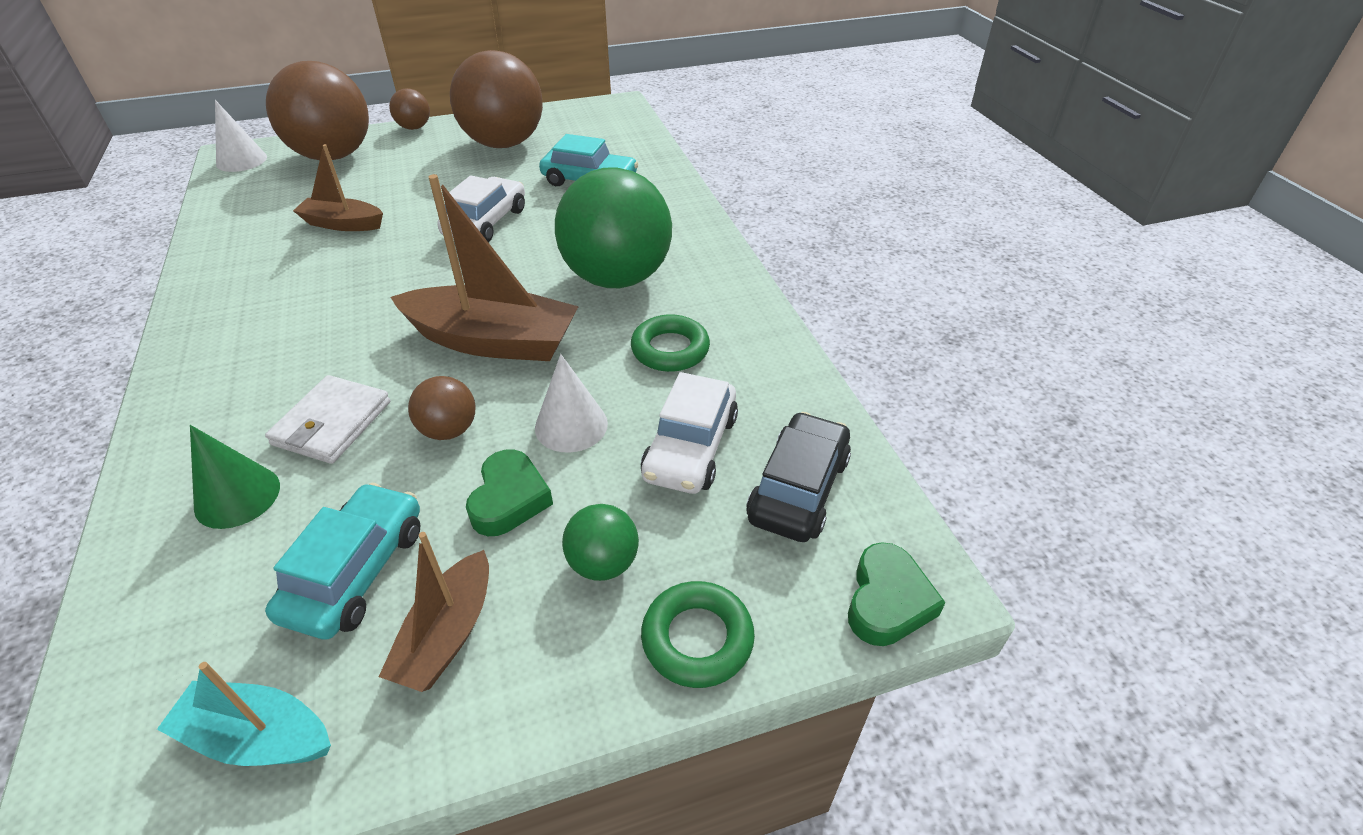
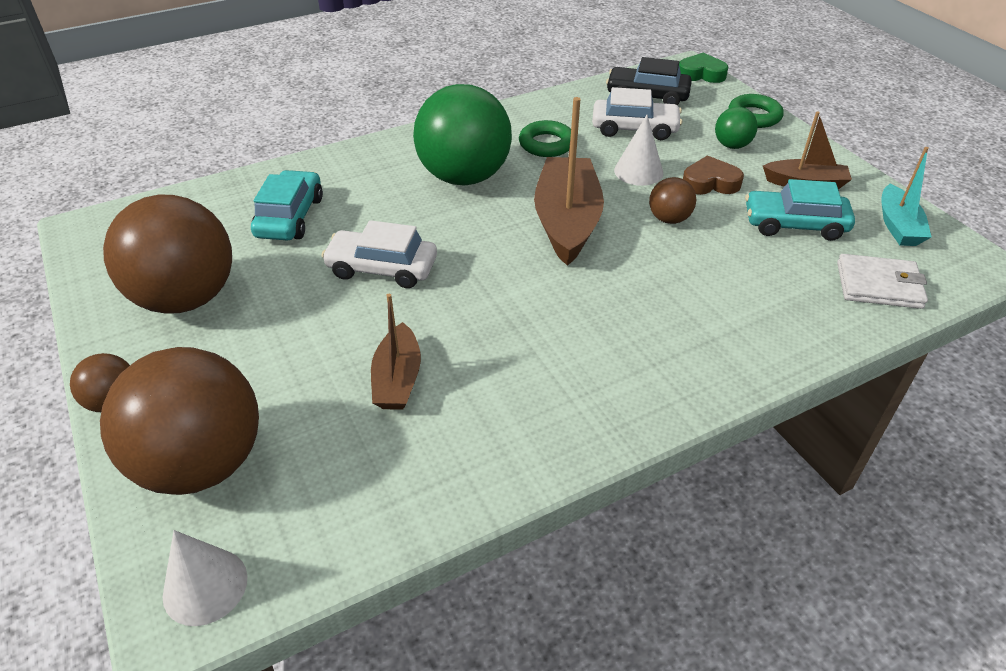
camera: 100 degrees left, 0 degrees up
green cone [190,425,280,529] -> none
white wallet [265,375,390,464] -> white wallet moved to [837,254,928,309]
green heart [466,449,553,536] -> brown heart [683,155,744,195]

